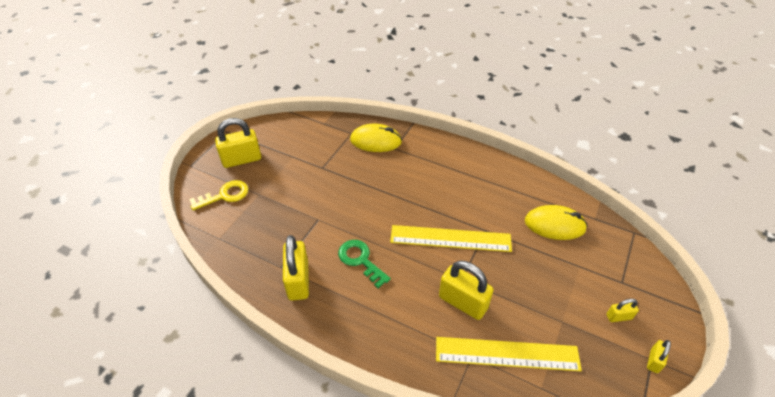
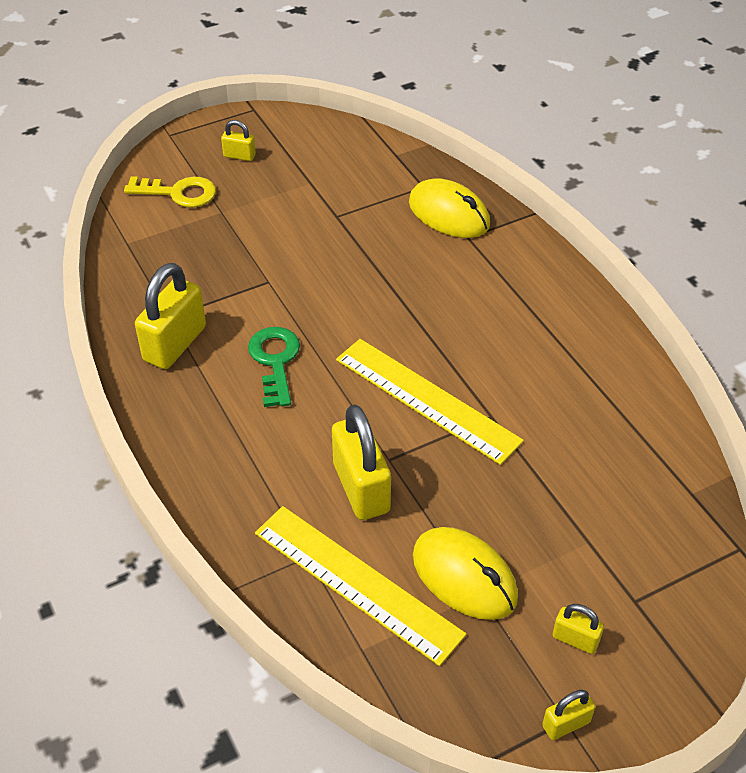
camera: 35 degrees right, 0 degrees up
yellow padlock [215,118,261,168] -> yellow padlock [221,120,256,161], size x0.50
yellow mouse [525,205,588,240] -> yellow mouse moved to [413,527,518,620]

